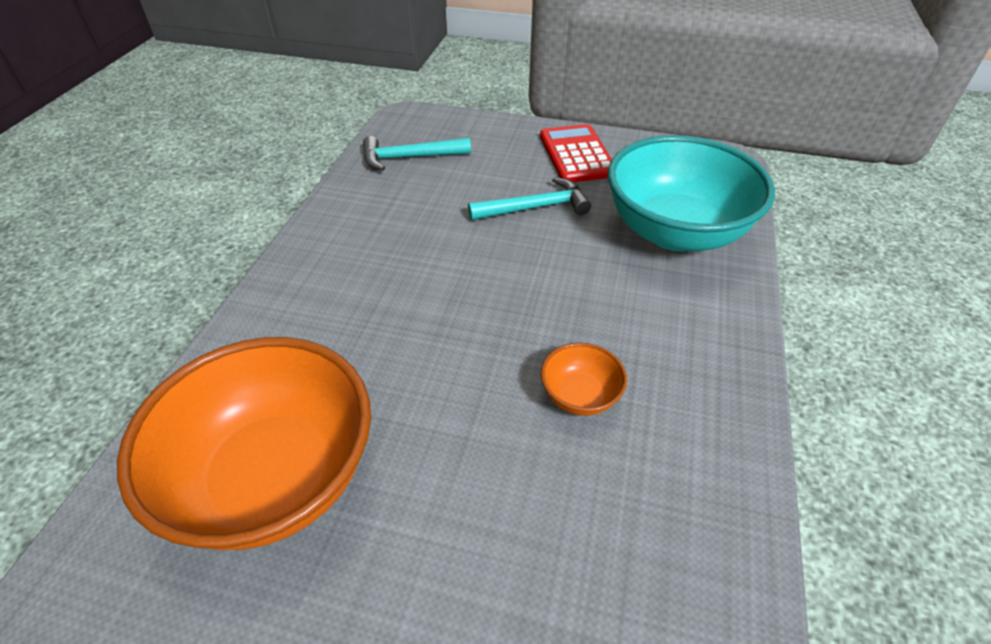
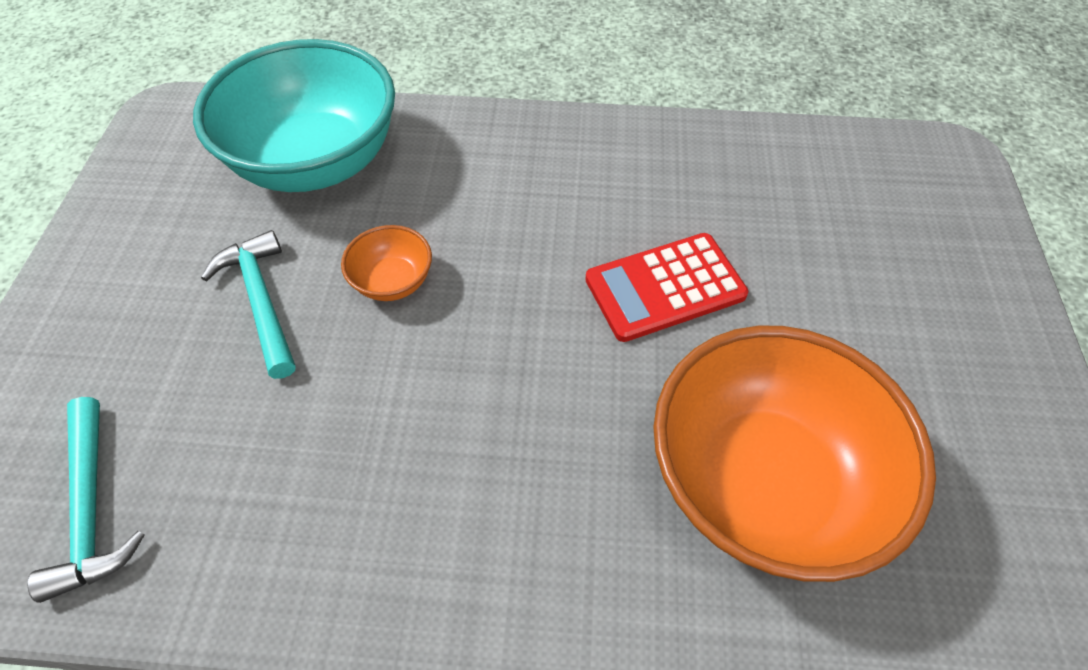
camera: 100 degrees left, 10 degrees up
red calculator [540,124,612,182] -> red calculator moved to [585,233,748,342]
orange bowl [541,343,627,416] -> orange bowl moved to [341,225,432,301]

